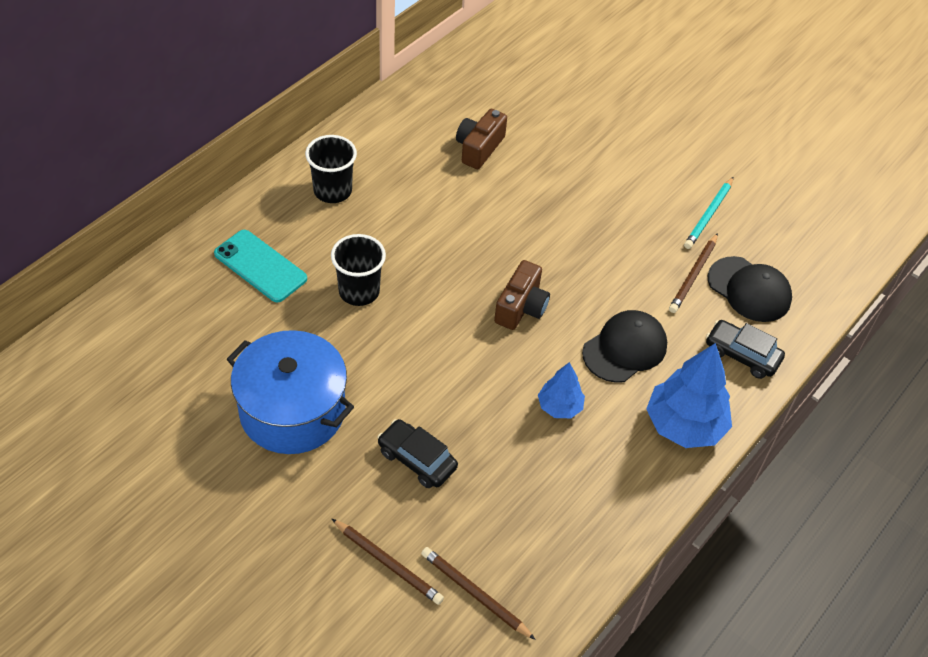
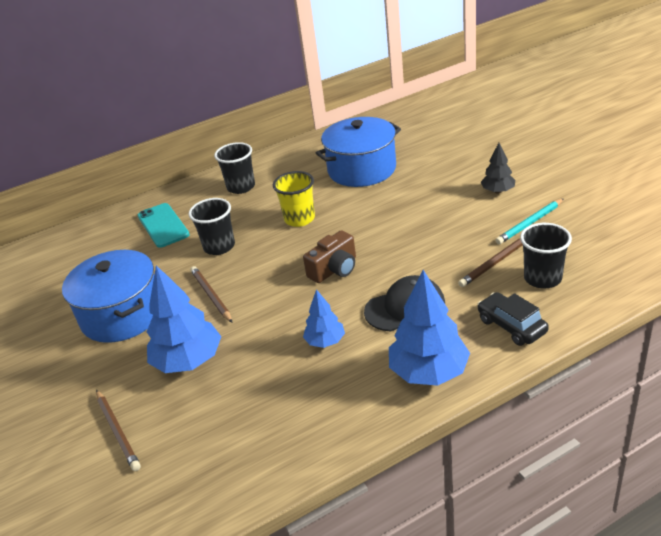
camera: 30 degrees right, 15 degrees down
black car [377,419,458,488] -> blue tree [147,265,221,373]
brown pencil [421,547,536,640] -> brown pencil moved to [190,266,232,323]
brown camera [456,109,507,169] -> blue pot [316,117,401,187]
black cap [708,256,792,322] -> black cup [520,223,572,289]
none -> yellow cup [273,171,315,227]
none -> black tree [481,143,515,193]

